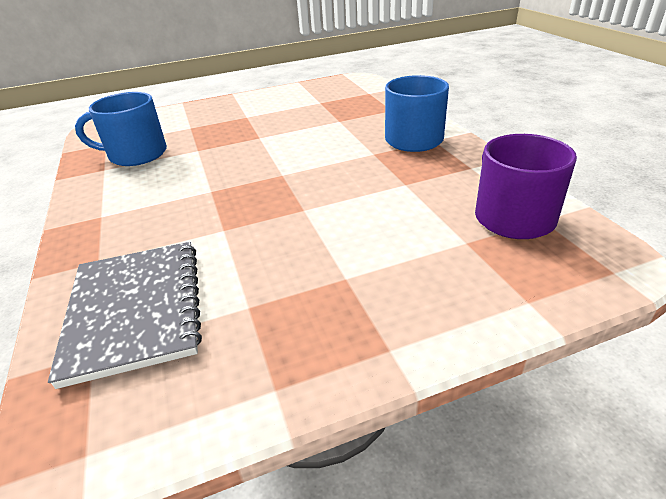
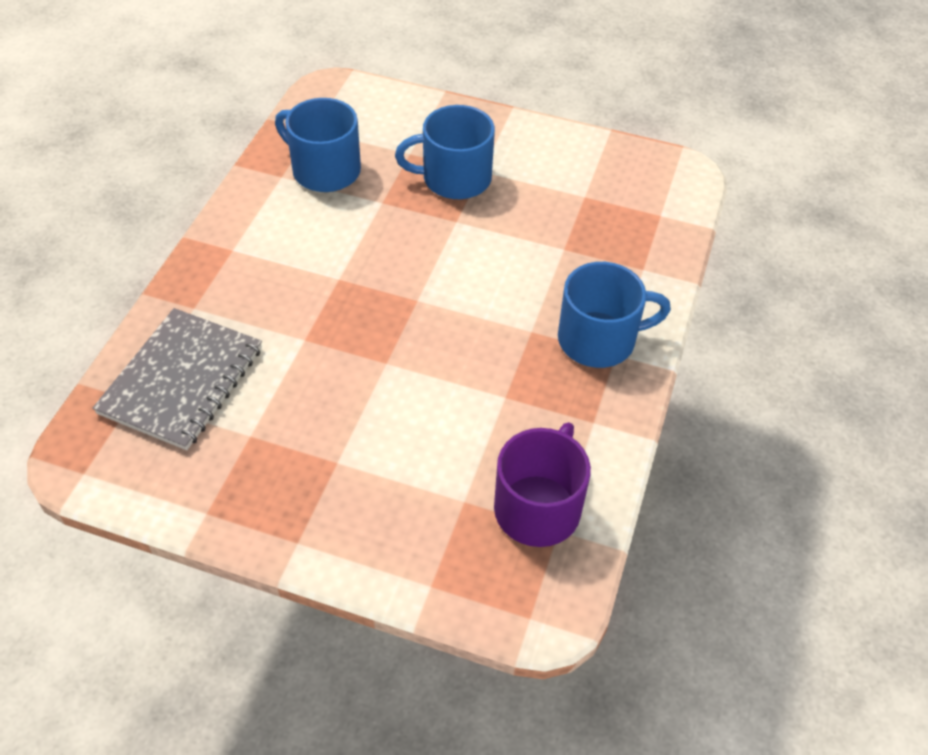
camera: 35 degrees right, 15 degrees up
none -> blue mug [395,105,495,199]

